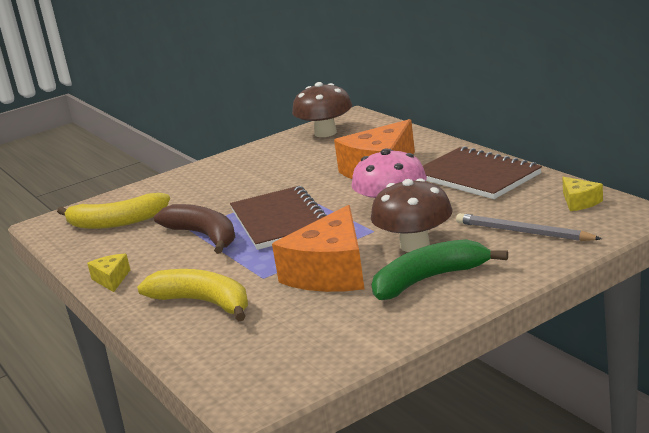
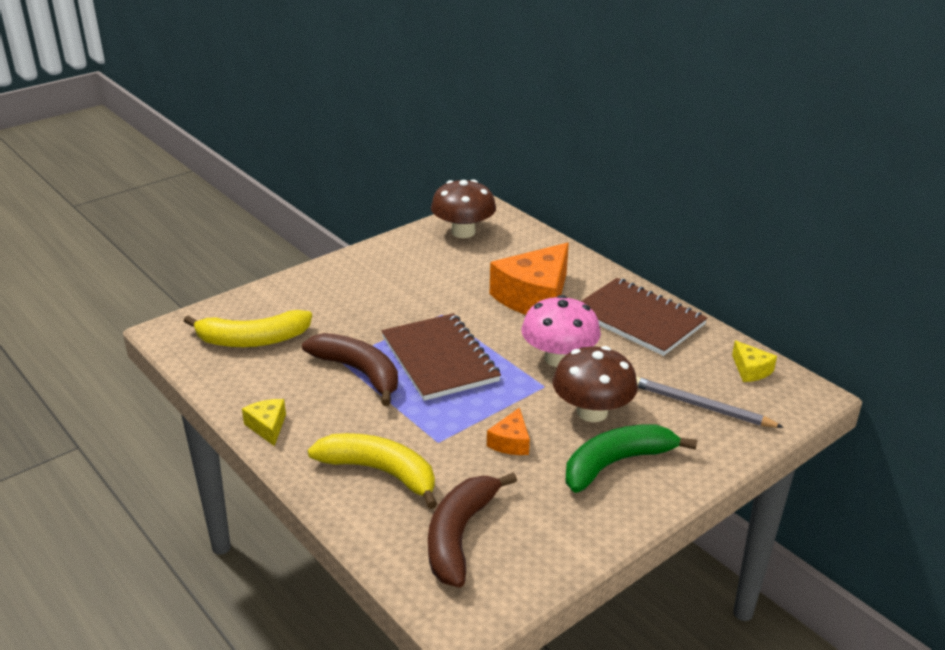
camera: 10 degrees left, 10 degrees up
orange cheese [272,205,364,292] -> orange cheese [487,407,530,455], size x0.45
none -> brown banana [428,472,517,588]

